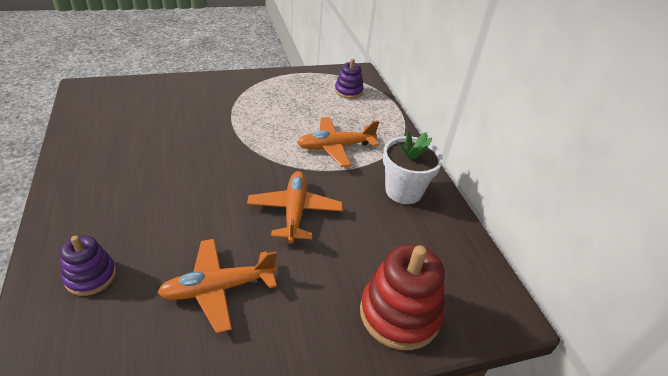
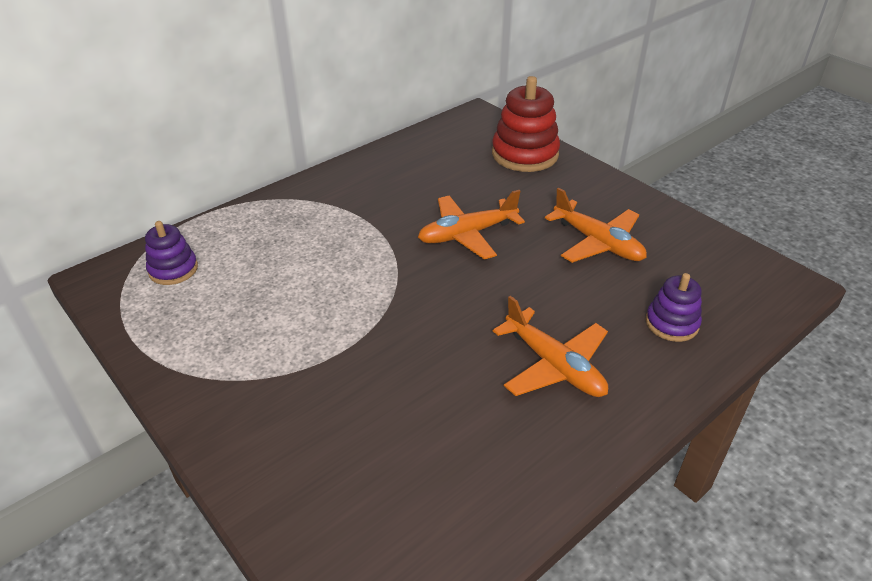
camera: 110 degrees left, 0 degrees up
orange plane [297,117,379,167] -> orange plane moved to [493,296,608,397]
white flower pot [383,131,443,204] -> none

